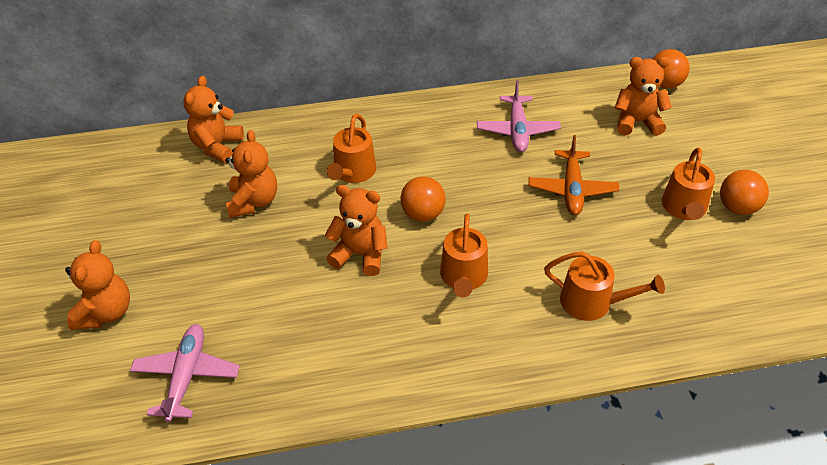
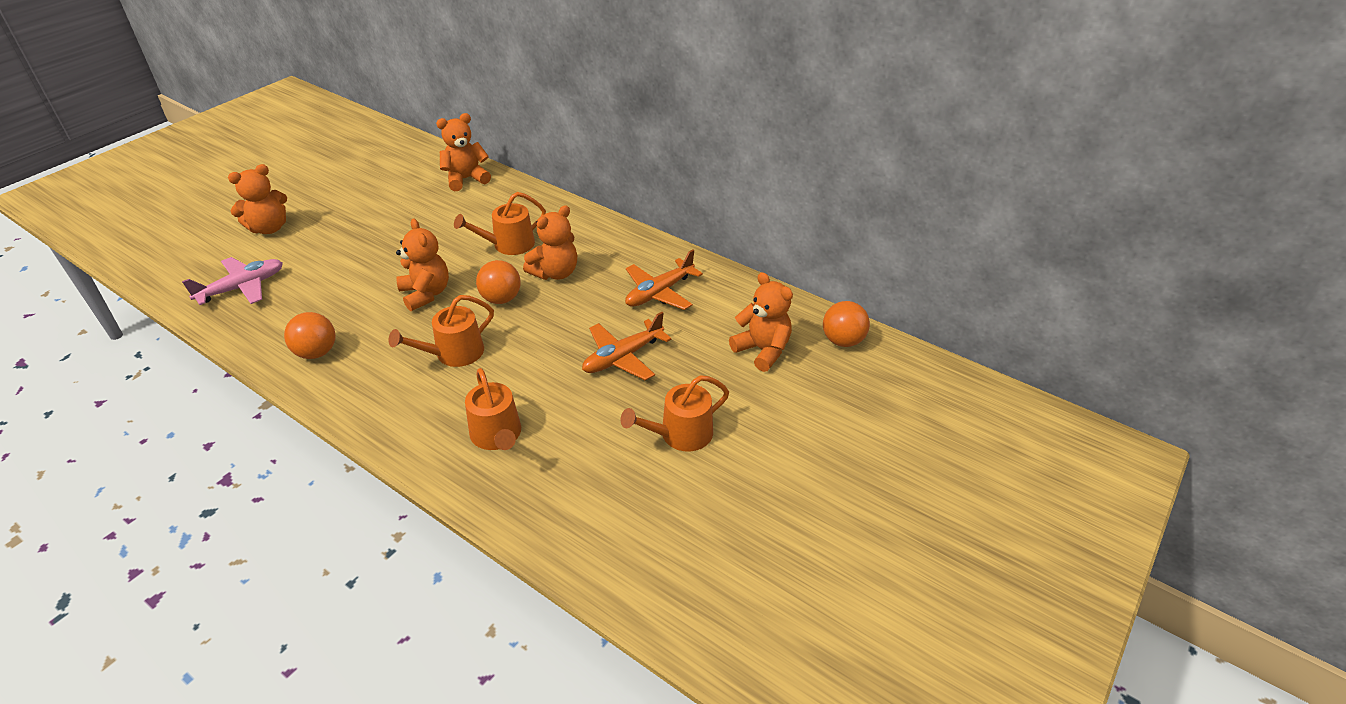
camera: 45 degrees right, 5 degrees down
orange teddy bear [225,130,277,218] -> orange teddy bear moved to [523,205,577,280]
pink plane [477,80,561,152] -> orange plane [625,249,703,310]
orange ball [720,170,769,215] -> orange ball moved to [284,312,335,359]

